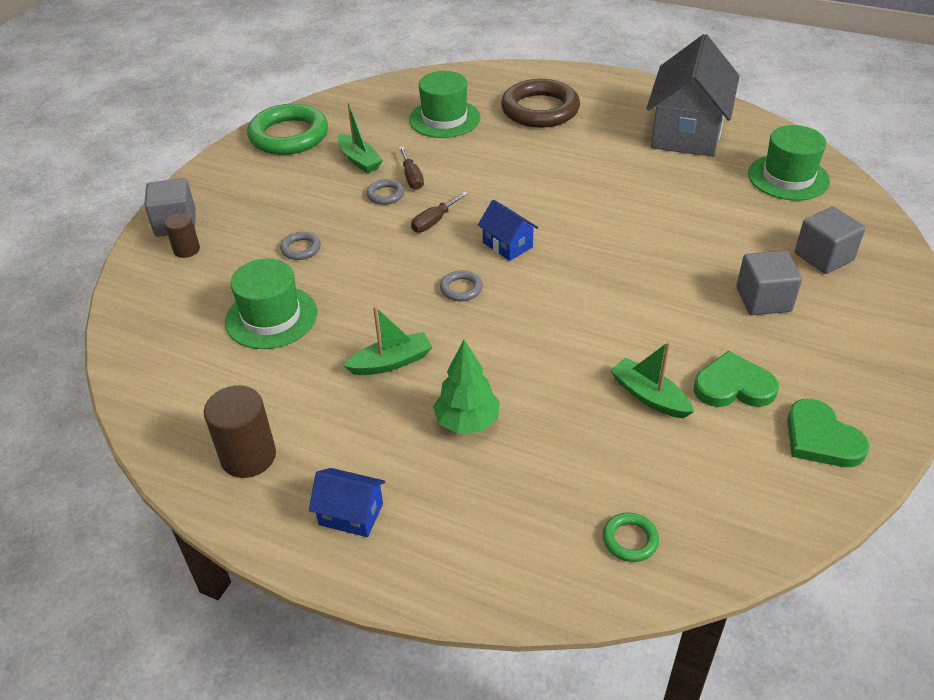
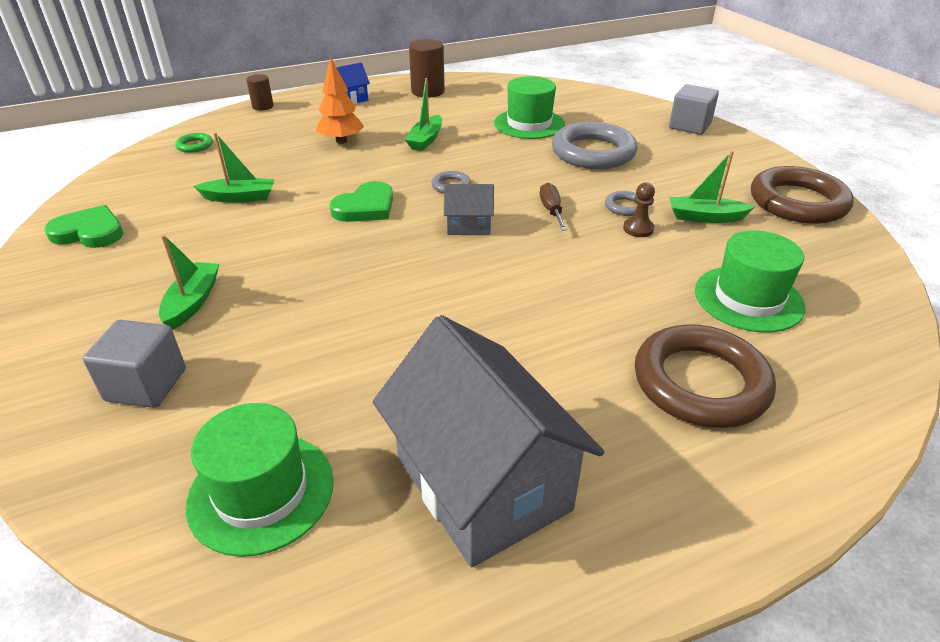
camera: 130 degrees right, 5 degrees down
brown cylinder [164,213,200,258] -> brown cylinder moved to [246,74,274,111]
green ring [247,104,328,155] -> brown ring [751,166,854,224]
grey ring [280,232,321,260] -> grey ring [552,122,637,169], size x2.31
brown screwdriver [399,147,424,190] -> brown pawn [623,182,655,237]
green tree [433,340,500,434] -> orange tree [316,57,364,144]
blue house [478,200,538,261] -> grey house [444,184,494,235]
green heart [694,351,779,407] -> green heart moved to [329,181,393,222]
grey cube [736,251,802,315] -> green boat [159,235,219,330]

